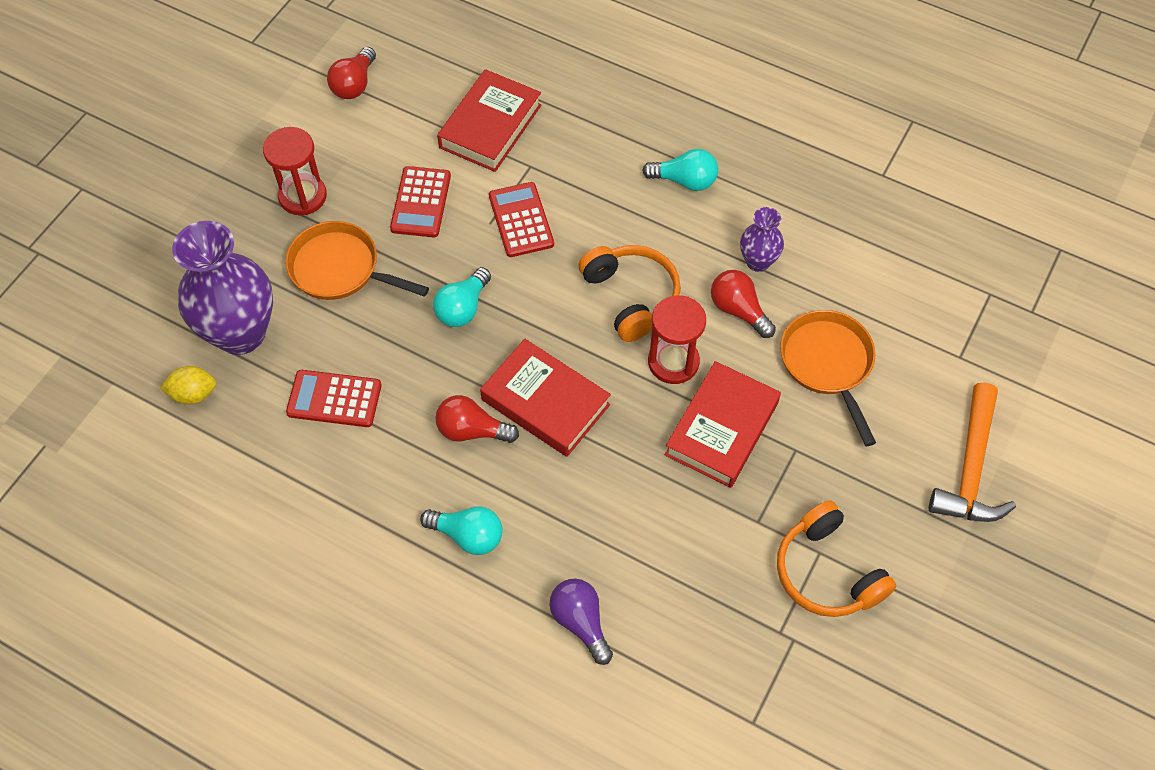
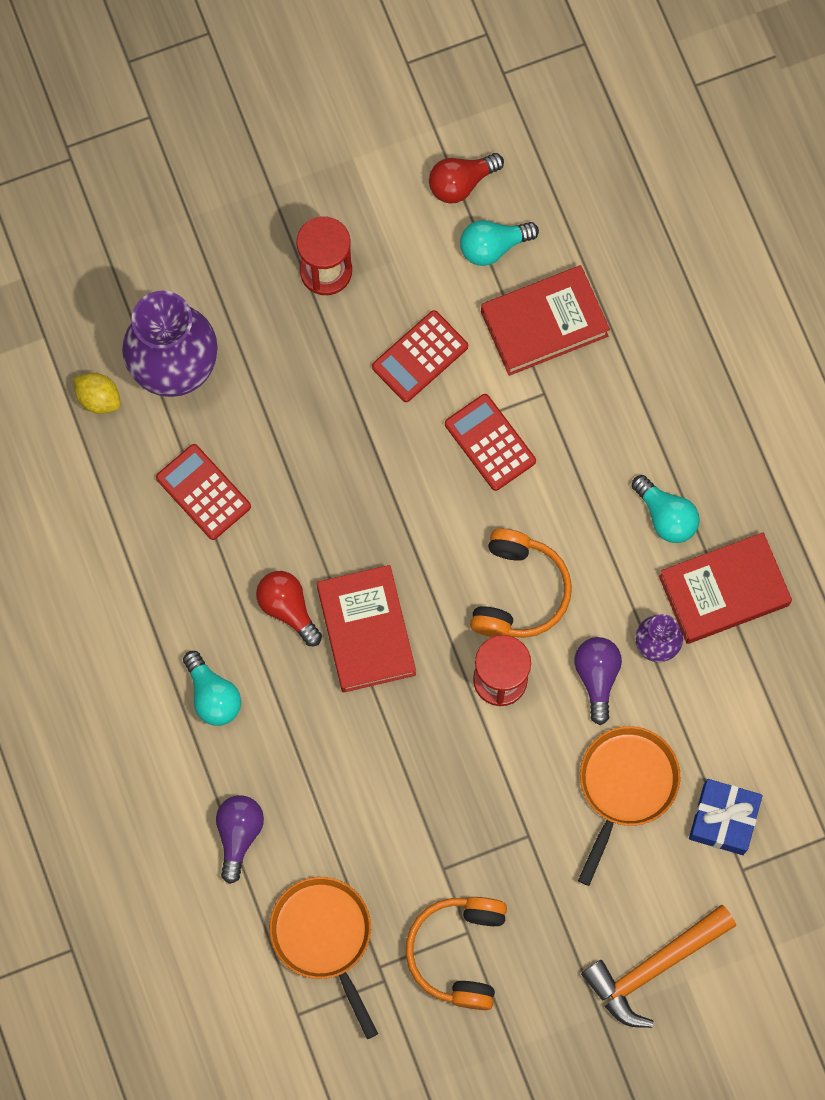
camera: 40 degrees right, 15 degrees up
orange pan [285,221,429,300] -> orange pan moved to [269,877,378,1039]
turquoise light bulb [433,267,491,327] -> turquoise light bulb moved to [460,220,539,266]
red calculator [489,182,554,257] -> red calculator turned 60 degrees counterclockwise [445,394,536,491]
red book [665,361,781,488] -> red book moved to [659,532,792,644]
red light bulb [711,270,776,338] -> purple light bulb [574,637,622,725]
none -> blue gift [689,779,763,855]

